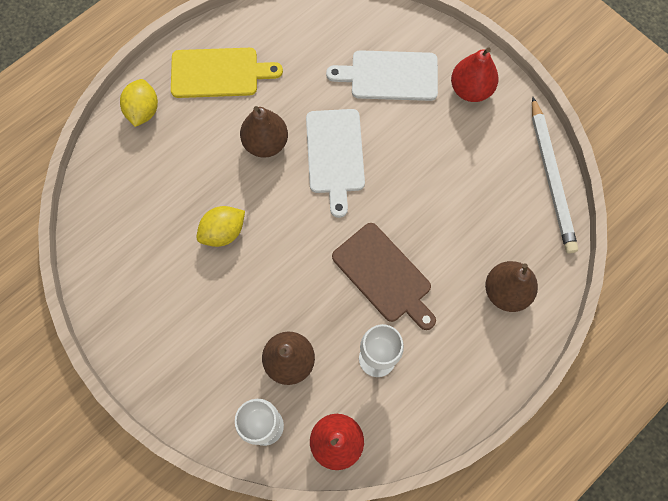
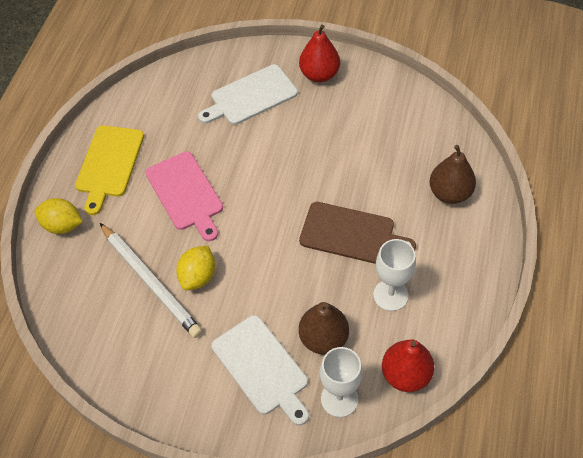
camera: 30 degrees left, 15 degrees down
yellow lemon [120,79,158,127] -> yellow lemon turned 45 degrees counterclockwise [34,198,83,234]
yellow cutting board [171,48,283,98] -> yellow cutting board turned 135 degrees clockwise [75,125,144,215]
brown pear [240,106,288,158] -> pink cutting board [145,152,223,241]
white cutting board [306,109,365,218] -> white cutting board moved to [211,315,309,426]
white pencil [532,97,578,253] -> white pencil moved to [100,223,203,338]

